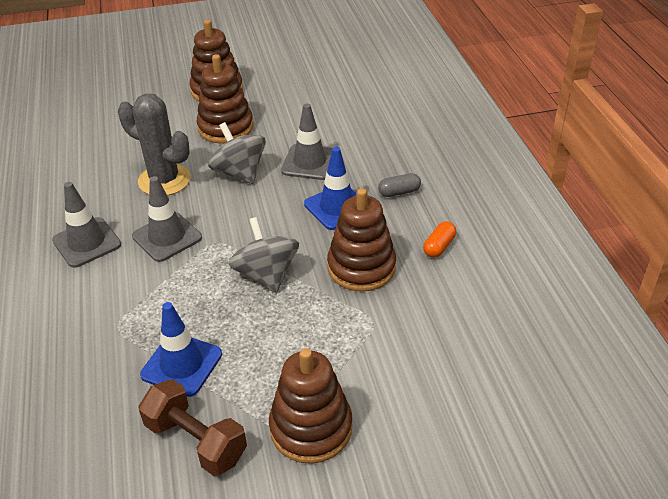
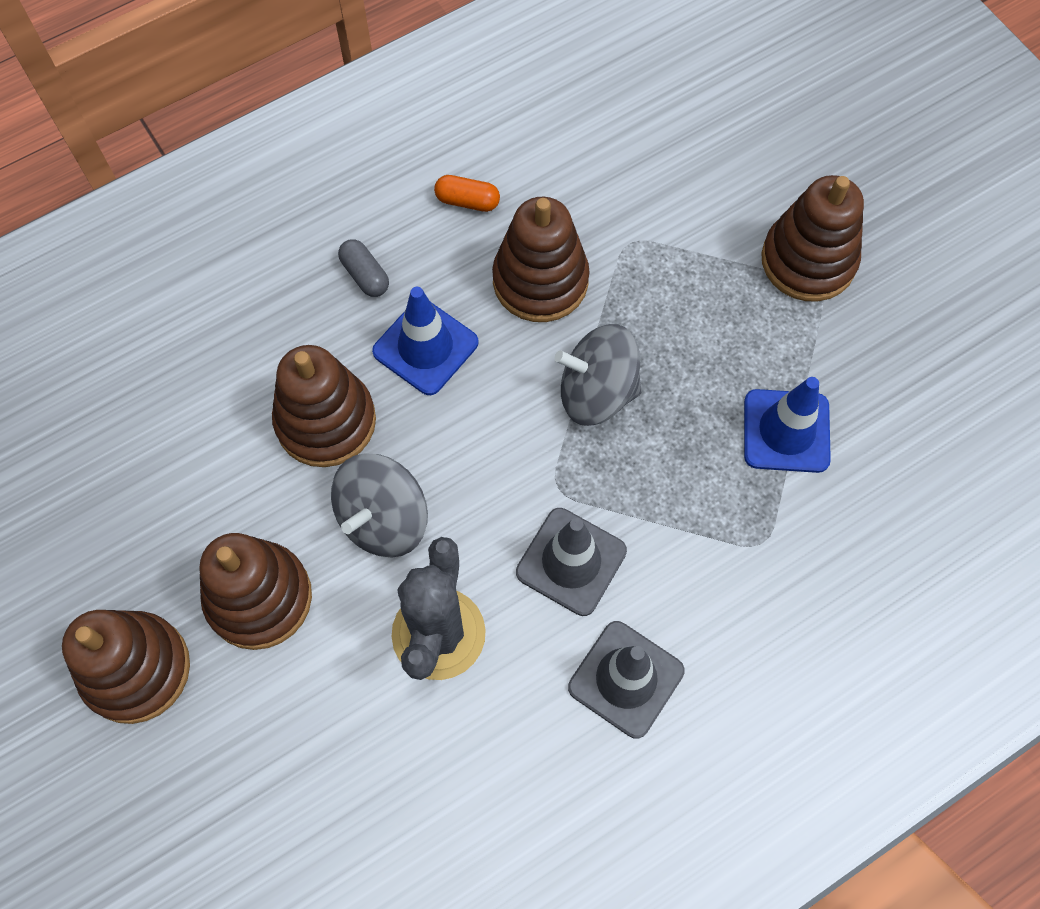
camera: 110 degrees left, 25 degrees up
brown dumbbell [138,379,247,476] -> none
grey spinning top [229,217,299,293] -> grey spinning top turned 45 degrees clockwise [555,324,642,426]
grey traffic cone [281,103,332,180] -> brown stacking toy [272,345,376,467]

